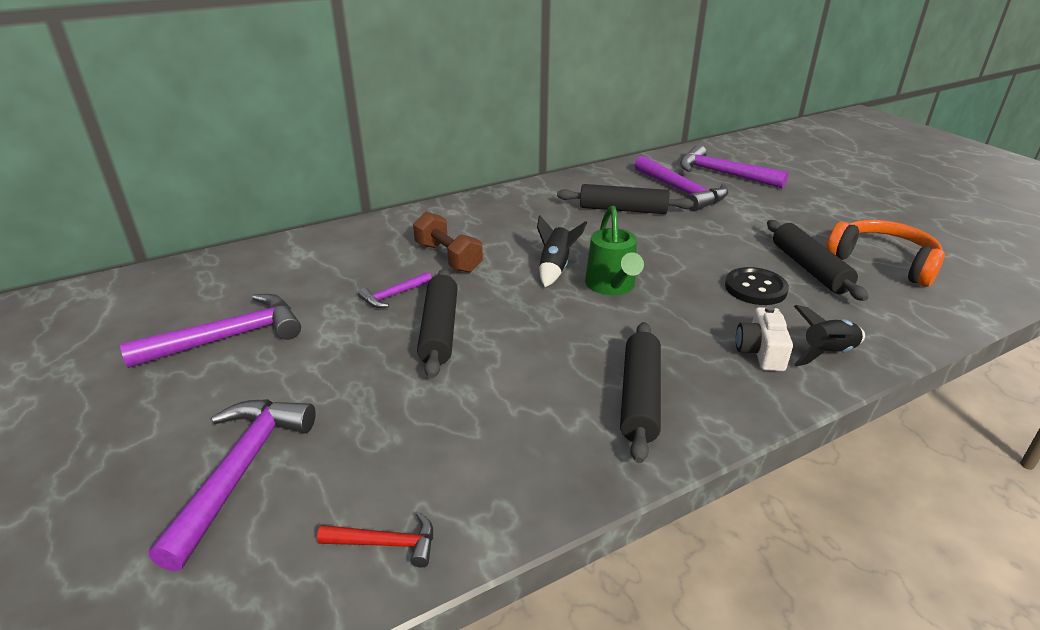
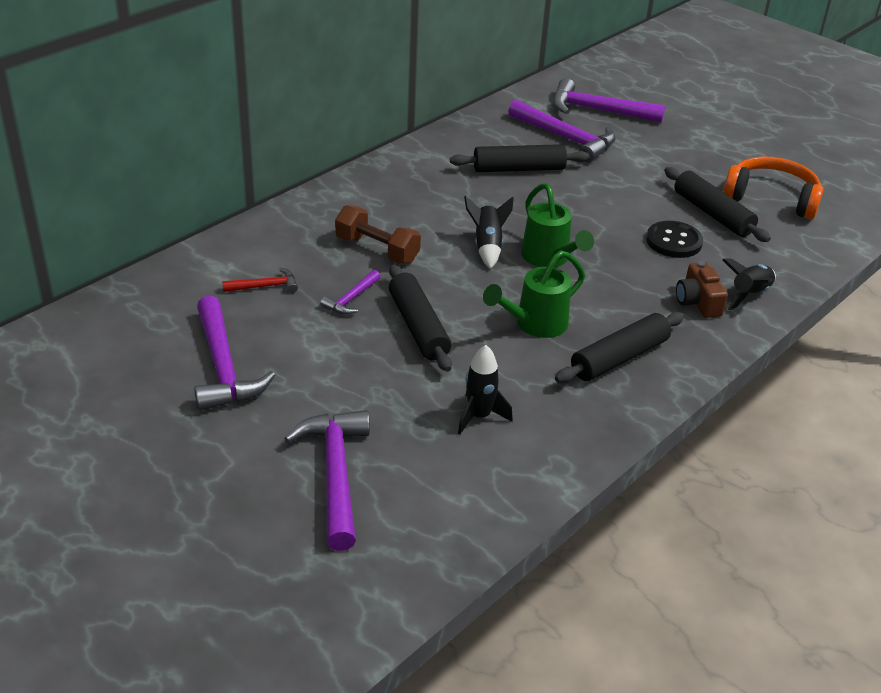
camera: 20 degrees left, 5 degrees up
purple hammer [120,294,301,368] -> purple hammer turned 120 degrees clockwise [194,296,275,411]
red hammer [317,512,433,568] -> red hammer moved to [222,267,298,293]
black rolling pin [620,322,661,463] -> black rolling pin turned 60 degrees clockwise [555,312,684,383]
white camera [736,306,793,371] -> brown camera [676,261,728,318]
none -> black rocket [458,345,513,434]
none -> green watering can [483,250,585,338]

